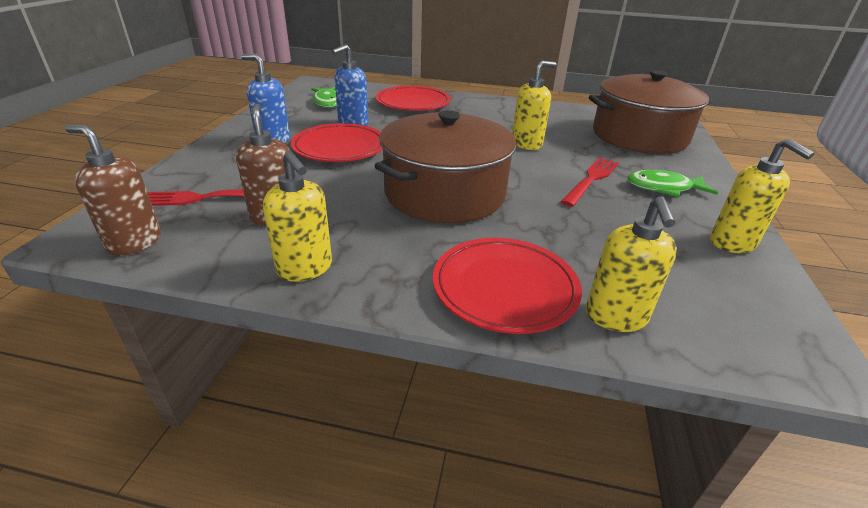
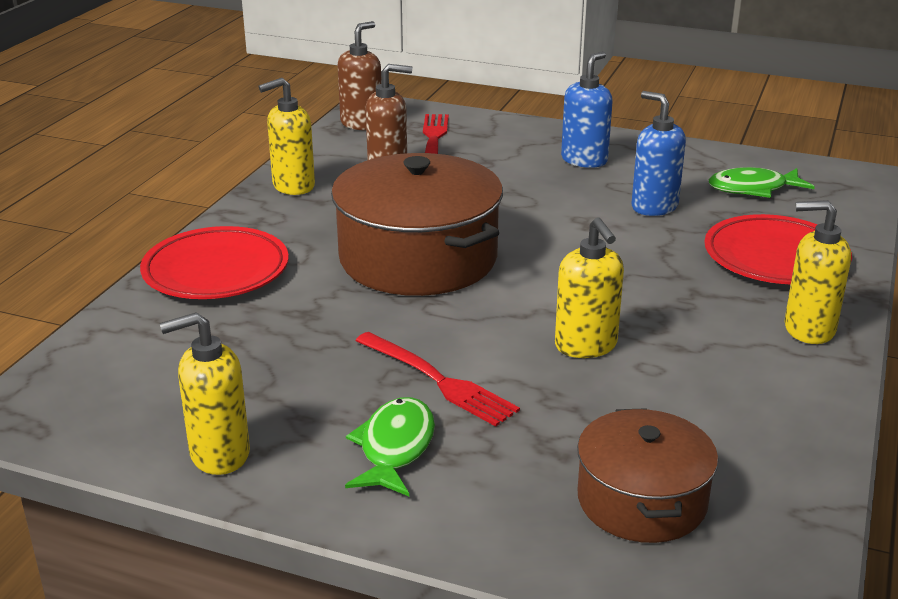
camera: 100 degrees right, 5 degrees down
red plate [291,123,383,162] -> none
yellow soap dispenser [586,196,677,332] -> yellow soap dispenser moved to [784,200,851,344]
brown pot [589,70,713,154] -> brown pot [577,408,718,543], size x0.60

